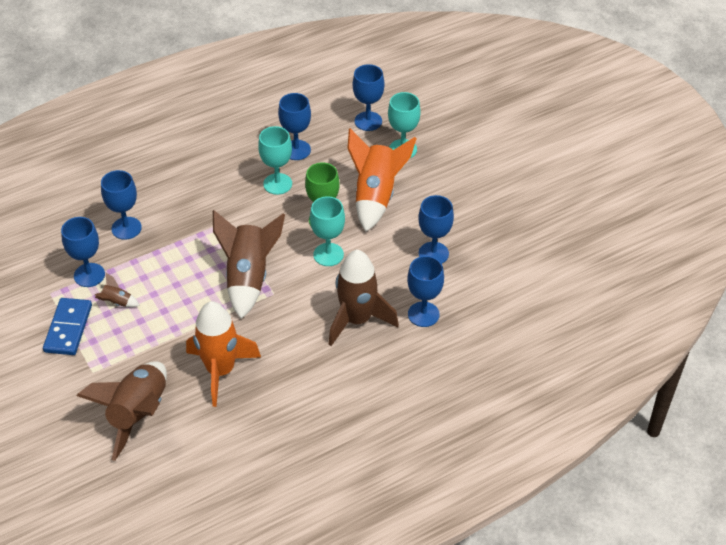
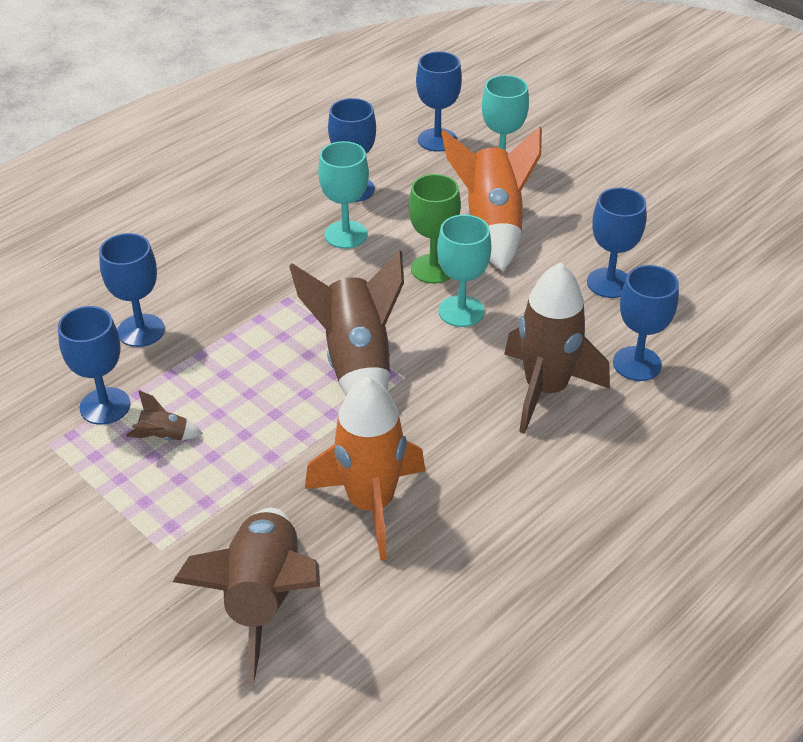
camera: 15 degrees left, 5 degrees down
blue domino [43,298,92,355] -> none

